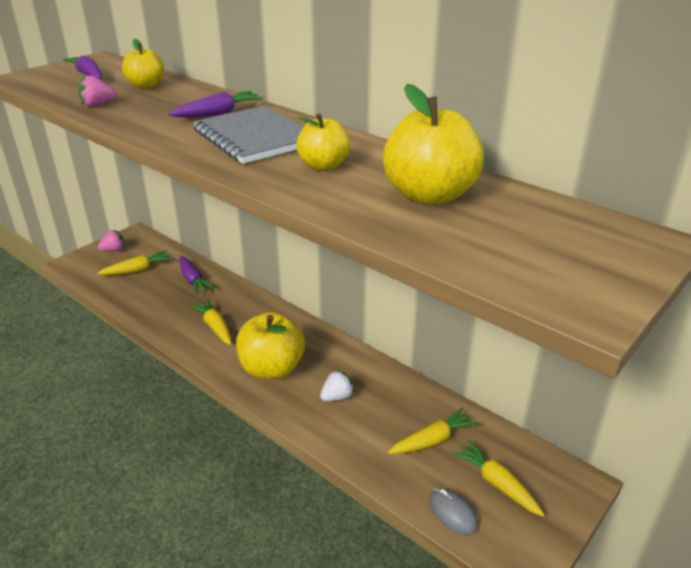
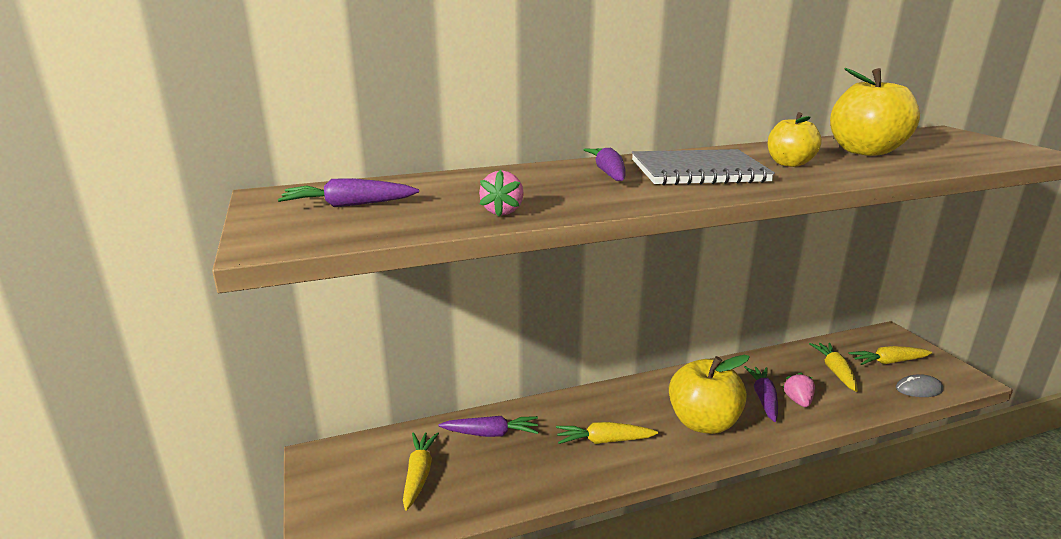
camera: 60 degrees left, 10 degrees down
pink strawberry [98,230,124,251] -> pink strawberry moved to [783,372,815,407]
yellow apple [122,39,164,89] -> none
white strawberry [320,369,355,401] -> purple carrot [744,366,778,422]

